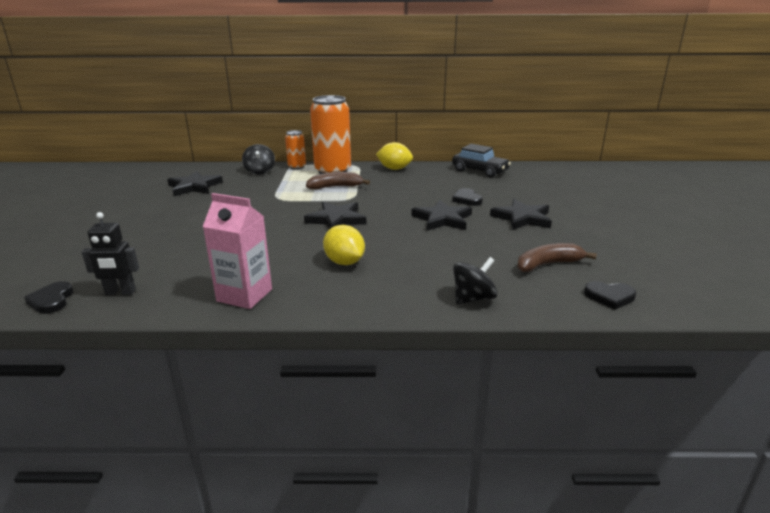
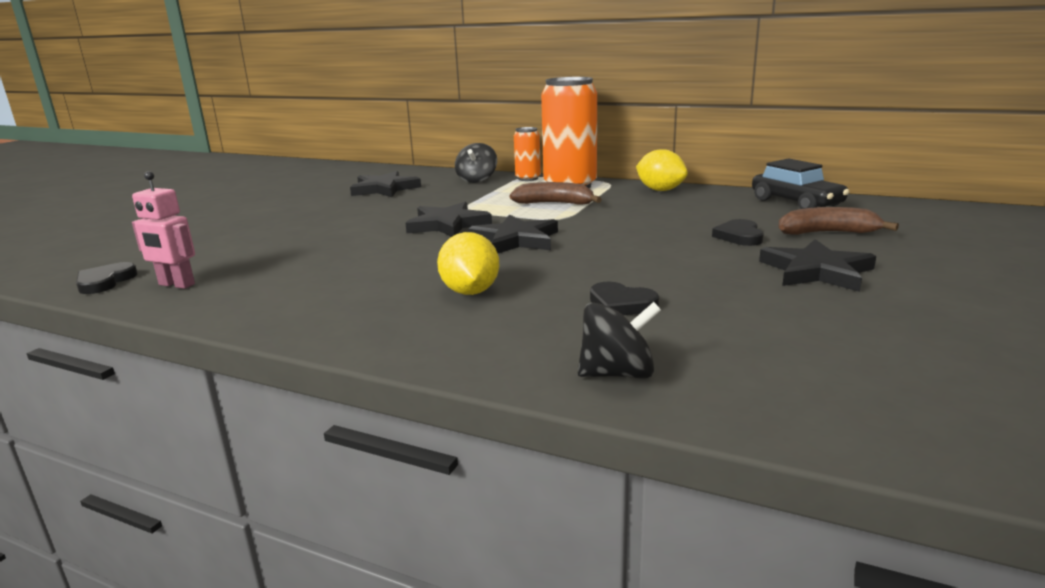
camera: 25 degrees right, 5 degrees down
black robot [82,212,139,295] -> pink robot [132,171,195,289]
pink carton [203,193,272,309] -> none
black star [411,200,472,231] -> black star moved to [405,202,492,237]
brown banana [517,243,597,272] -> brown banana moved to [778,207,899,235]
black heart [584,281,636,310] -> black heart moved to [590,281,659,315]

